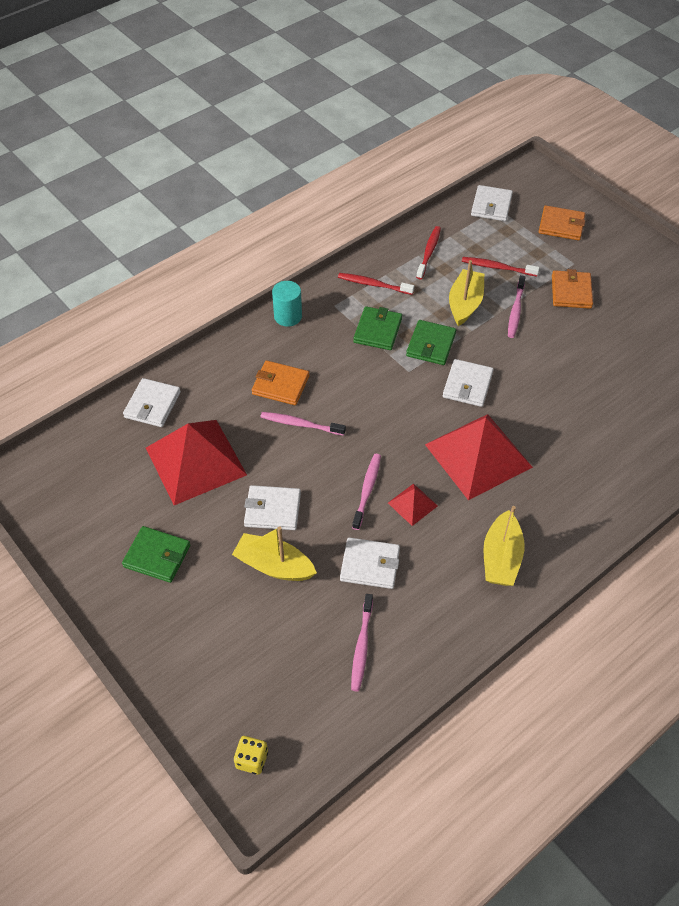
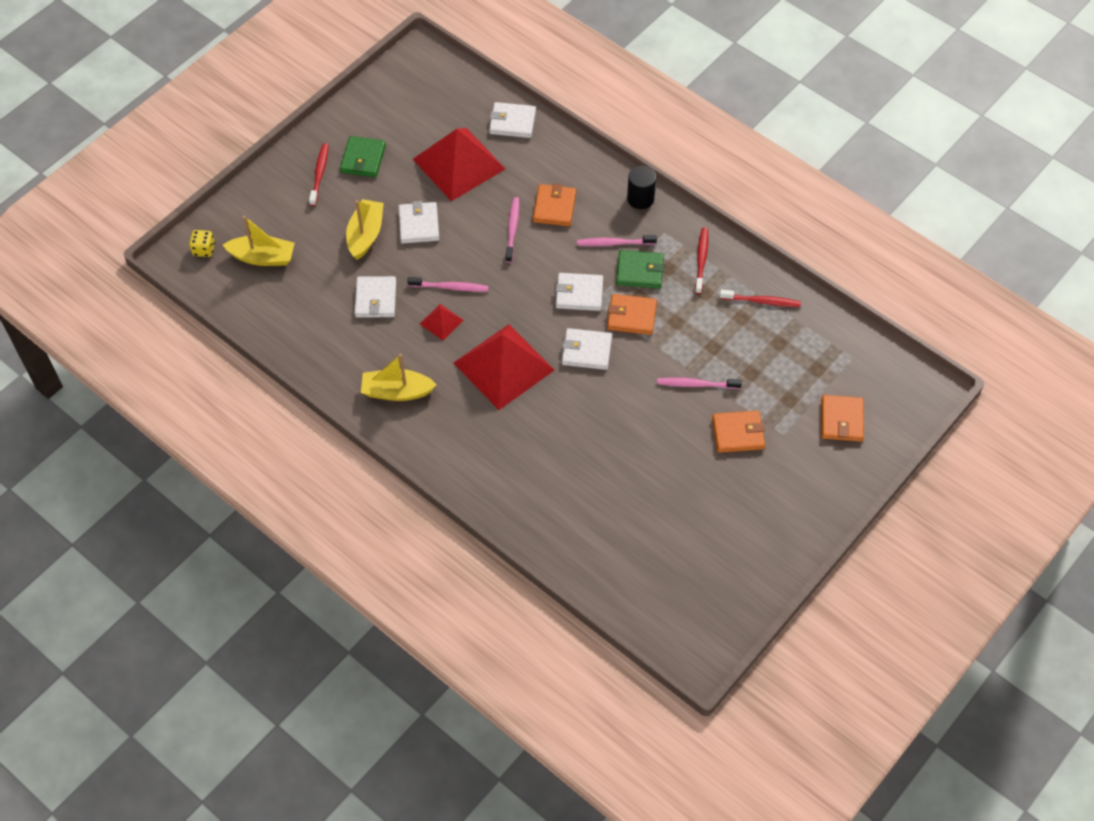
camera: 80 degrees right, 5 degrees up
turquoise cylinder [272,281,302,327] -> black cylinder [627,166,656,209]
pink toothbrush [351,594,373,691] -> pink toothbrush moved to [577,235,657,246]
green wallet [406,320,456,365] -> orange wallet [607,294,657,335]
yellow boat [449,260,484,326] -> yellow boat moved to [223,215,295,266]
red toothbrush [462,257,540,276] -> red toothbrush moved to [309,143,329,206]
white wallet [471,185,513,221] -> white wallet moved to [555,273,603,311]

